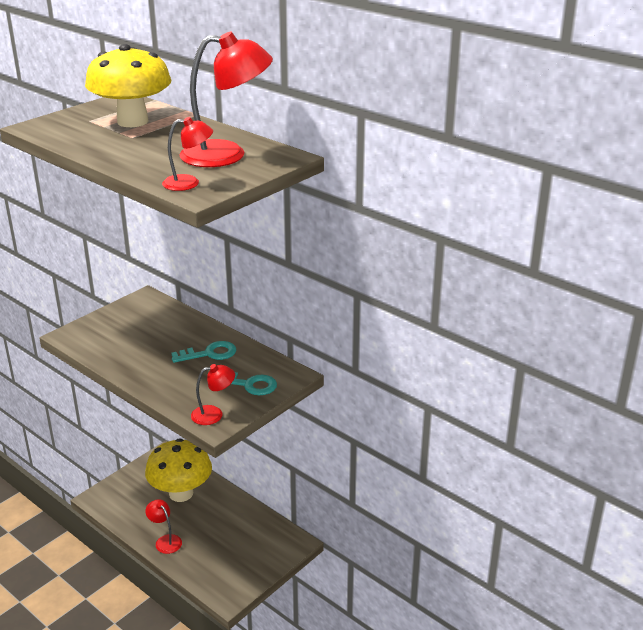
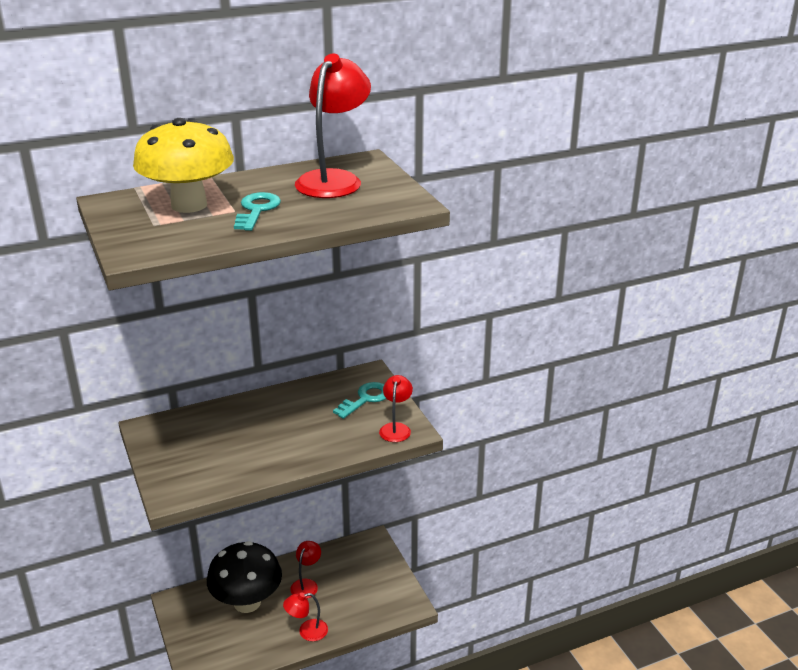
camera: 65 degrees left, 0 degrees up
yellow mushroom [145,438,212,502] -> black mushroom [207,541,282,613]
red lamp [162,117,213,191] -> red lamp moved to [290,541,321,599]
turquoise key [172,341,236,363] -> turquoise key moved to [234,192,281,231]

